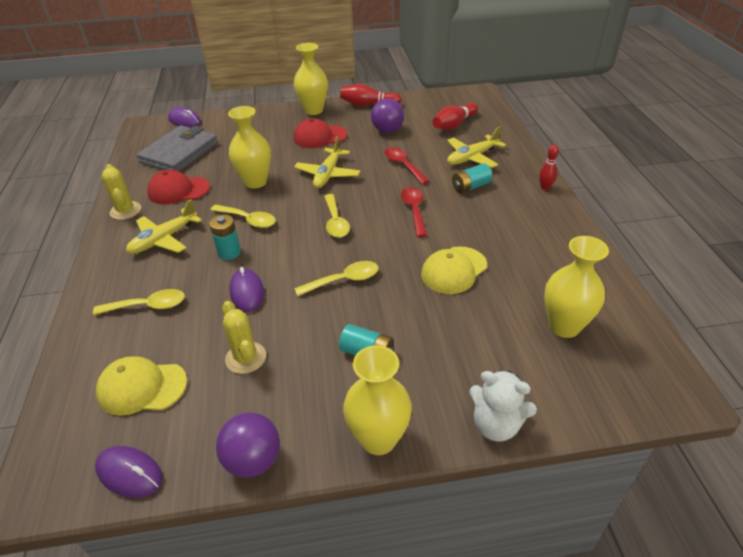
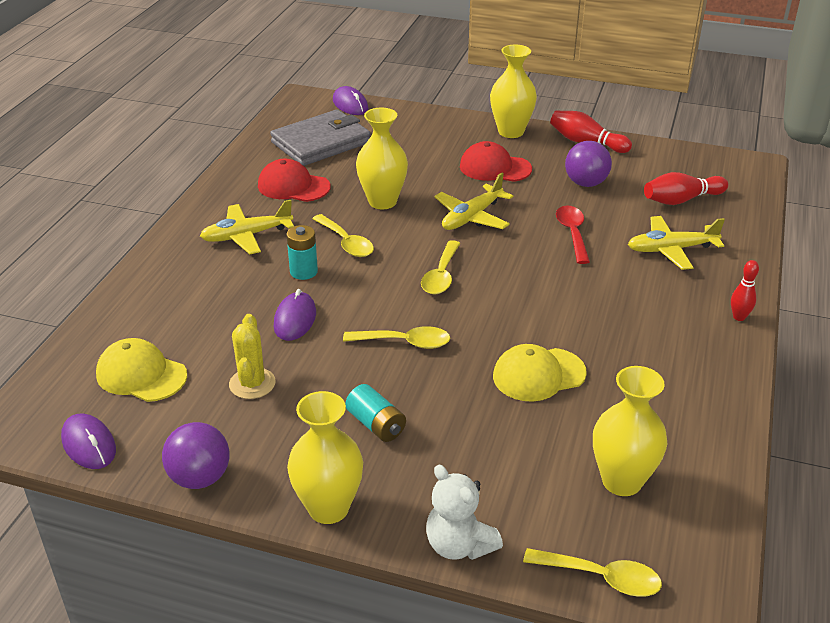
camera: 25 degrees right, 5 degrees down
yellow spoon [93,289,185,315] -> yellow spoon moved to [523,548,662,597]
yellow cactus [102,164,141,220] -> none
red spoon [401,187,427,237] -> none
turquoise battery [452,164,492,193] -> none

